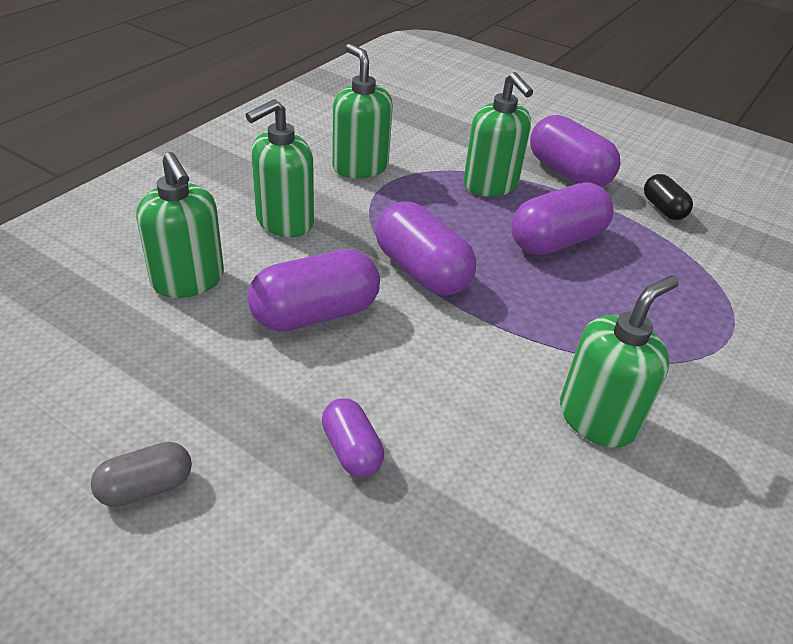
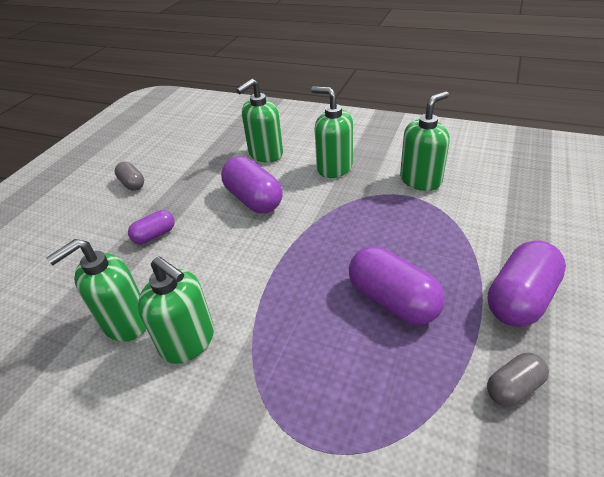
camera: 85 degrees right, 0 degrees up
purple capsule [375,201,476,296] -> none
green soap dispenser [463,72,533,197] -> green soap dispenser moved to [46,239,146,342]
black capsule [644,174,693,220] -> grey capsule [487,353,549,407]

